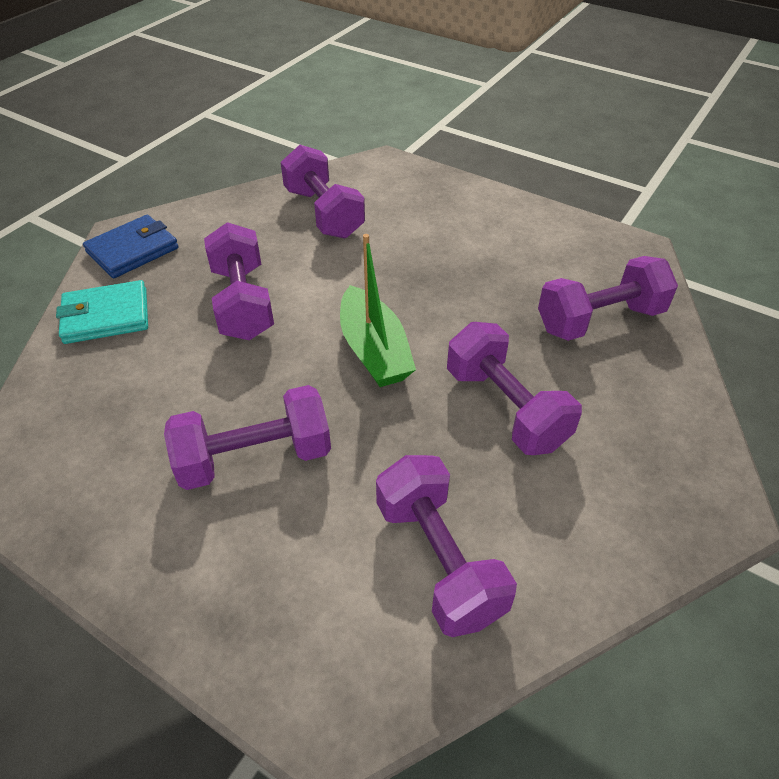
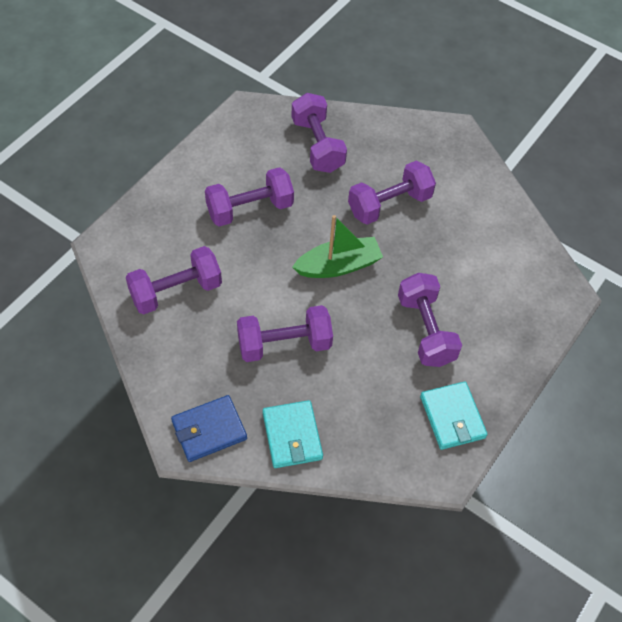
camera: 90 degrees left, 10 degrees up
blue wallet [83,215,179,278] -> blue wallet turned 75 degrees counterclockwise [171,395,247,462]
purple dumbbell [376,455,517,637] -> purple dumbbell moved to [205,167,294,227]
none -> turquoise wallet [420,381,488,450]

